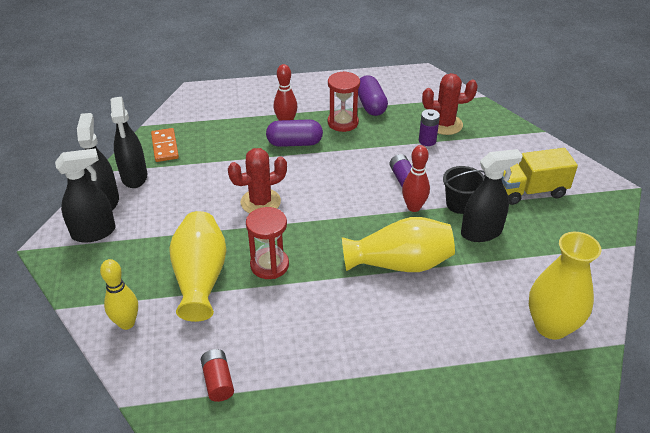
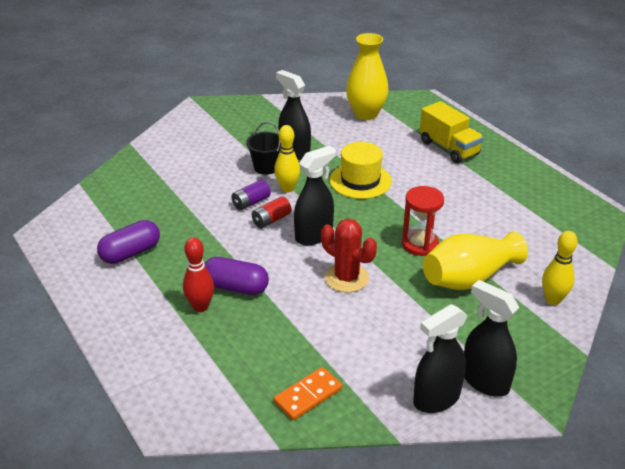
camera: 115 degrees left, 5 degrees down
black spray bottle [111,97,147,188] -> black spray bottle moved to [294,146,336,246]
red battery [201,349,234,402] -> red battery moved to [252,196,291,228]
purple capsule [266,119,323,147] -> purple capsule turned 45 degrees counterclockwise [204,257,269,295]
red hourglass [328,71,360,132] -> none
yellow vase [342,217,455,272] -> yellow hat [330,142,392,199]
red bowling pin [402,145,430,212] -> yellow bowling pin [274,125,300,192]
purple battery [419,109,440,146] -> none
red cactus [422,73,478,135] -> none
yellow truck [501,148,578,205] -> yellow truck moved to [420,101,484,163]

